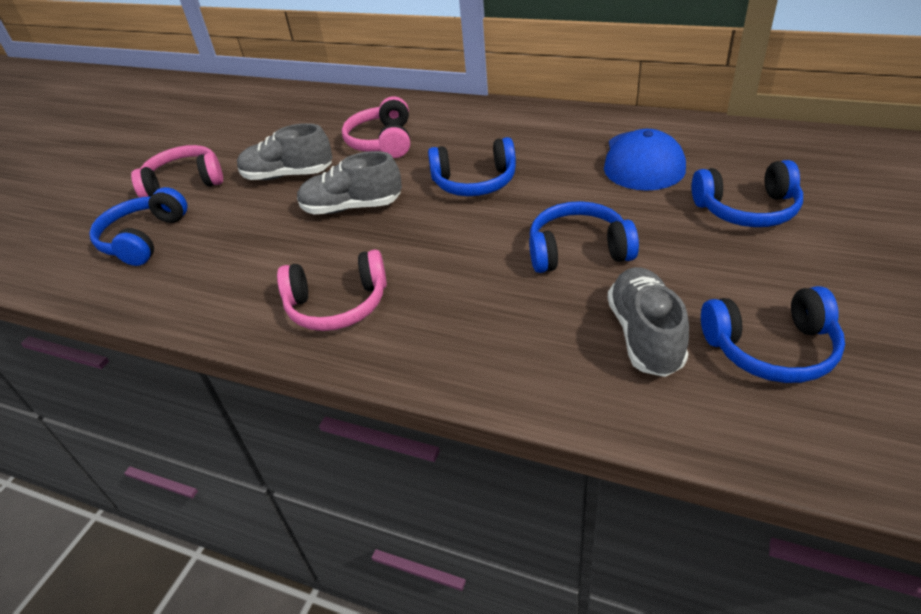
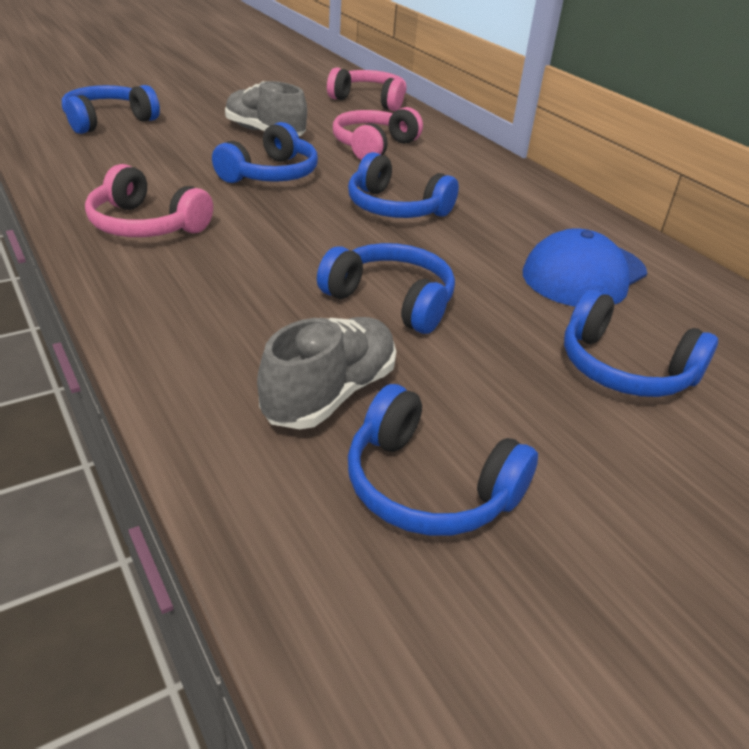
camera: 30 degrees right, 5 degrees down
pink headphones [131,145,223,198] -> pink headphones moved to [327,67,407,111]
grey shoe [297,151,402,215] -> blue headphones [212,122,318,183]

